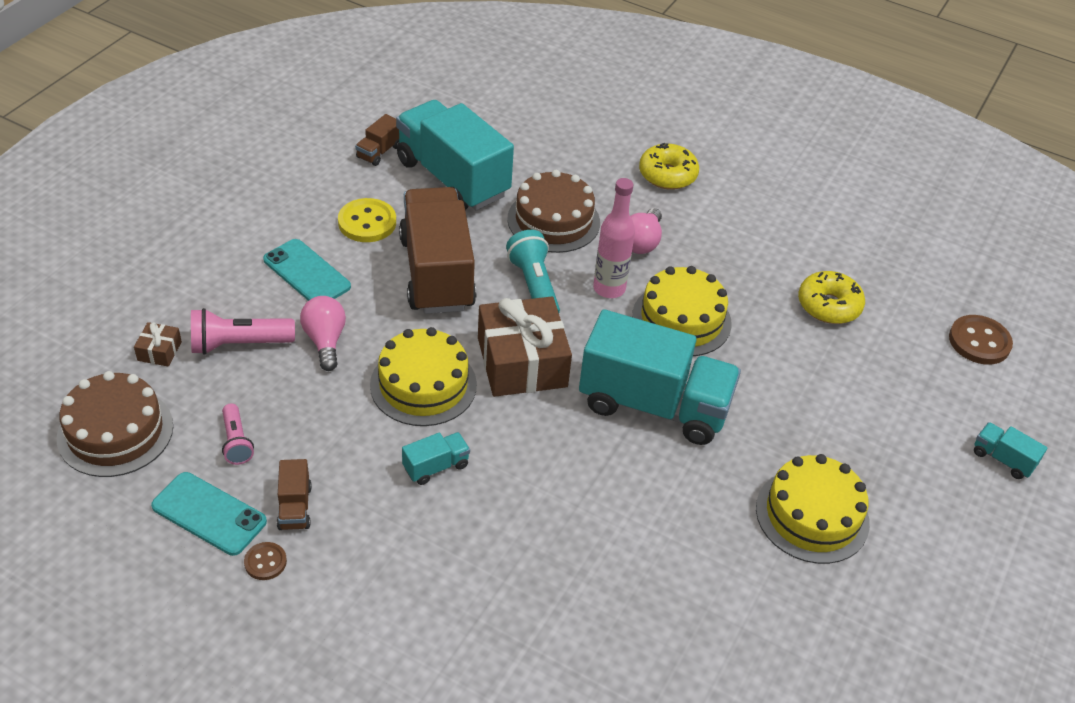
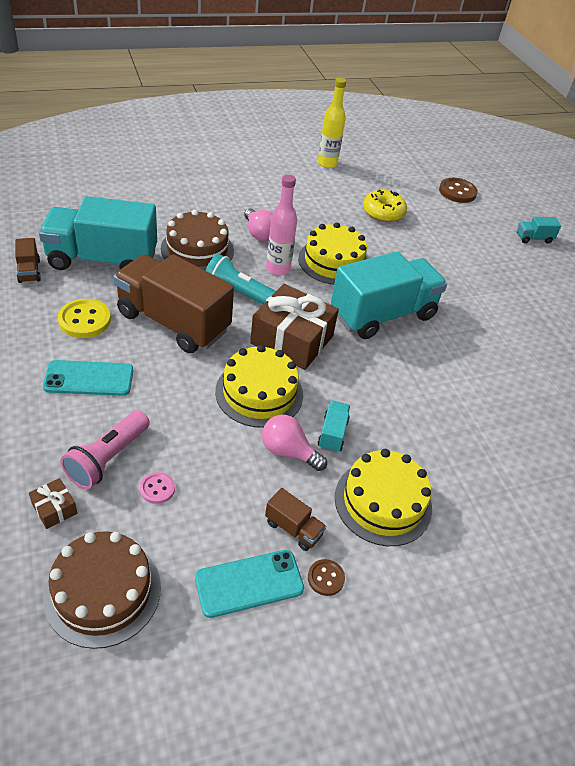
camera: 50 degrees left, 0 degrees up
pink flashlight [222,403,254,465] -> none
pink light bulb [300,296,346,371] -> pink light bulb moved to [262,415,327,471]
yellow donut [639,143,699,190] -> none
yellow cake [756,454,870,564] -> yellow cake moved to [335,449,432,546]
none -> pink button [140,472,175,504]
none -> yellow bottle [318,78,346,168]

